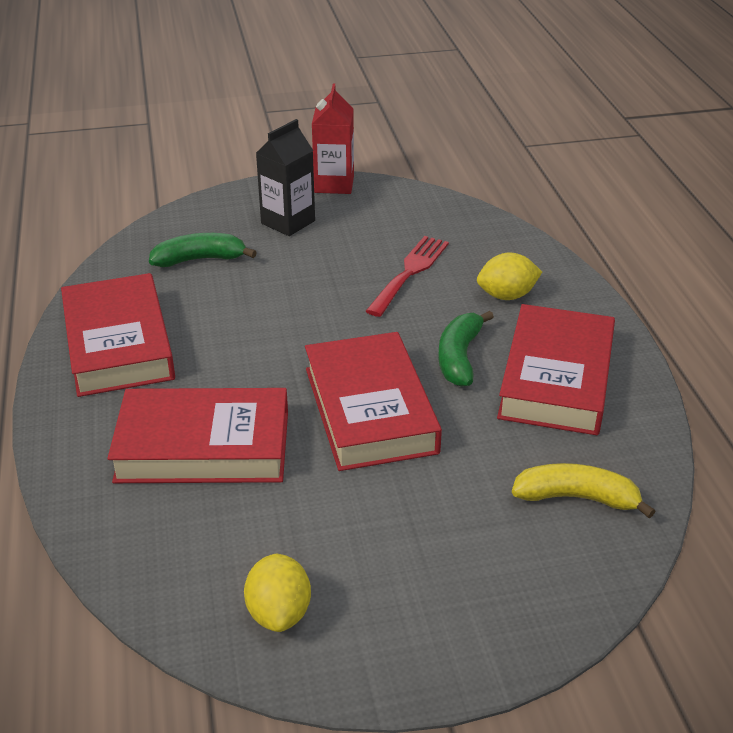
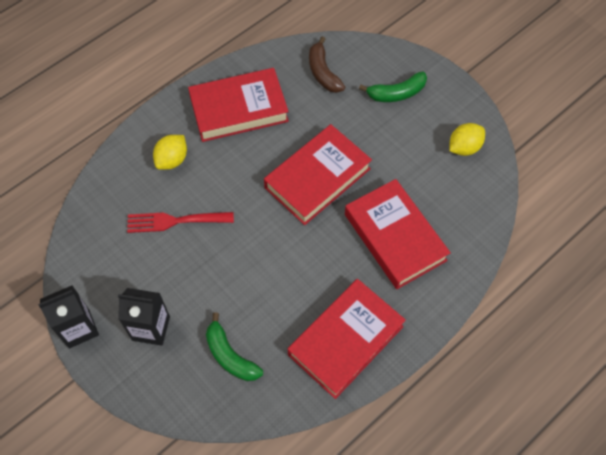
camera: 120 degrees left, 25 degrees up
red carton [312,84,354,194] -> black carton [38,285,99,348]
green banana [438,311,494,387] -> green banana moved to [359,71,427,102]
yellow lemon [477,252,542,300] -> yellow lemon turned 75 degrees clockwise [153,135,187,170]
yellow banana [512,463,655,518] -> brown banana [309,36,345,93]

